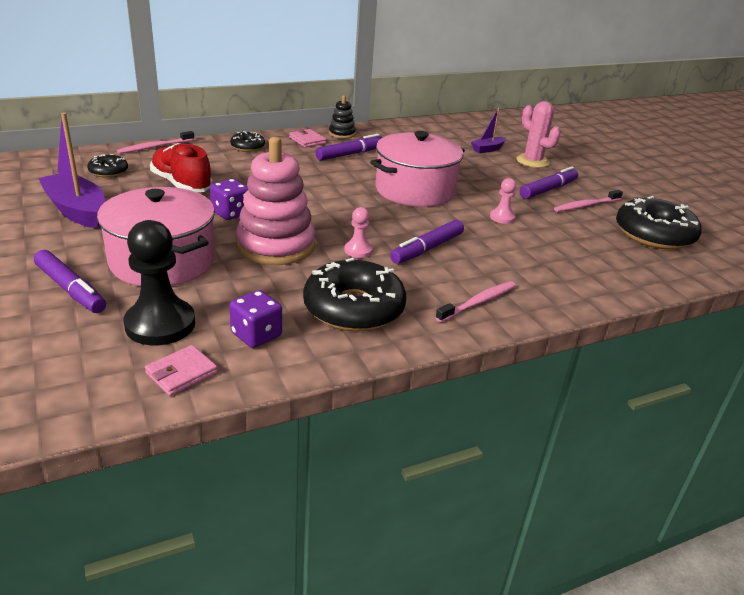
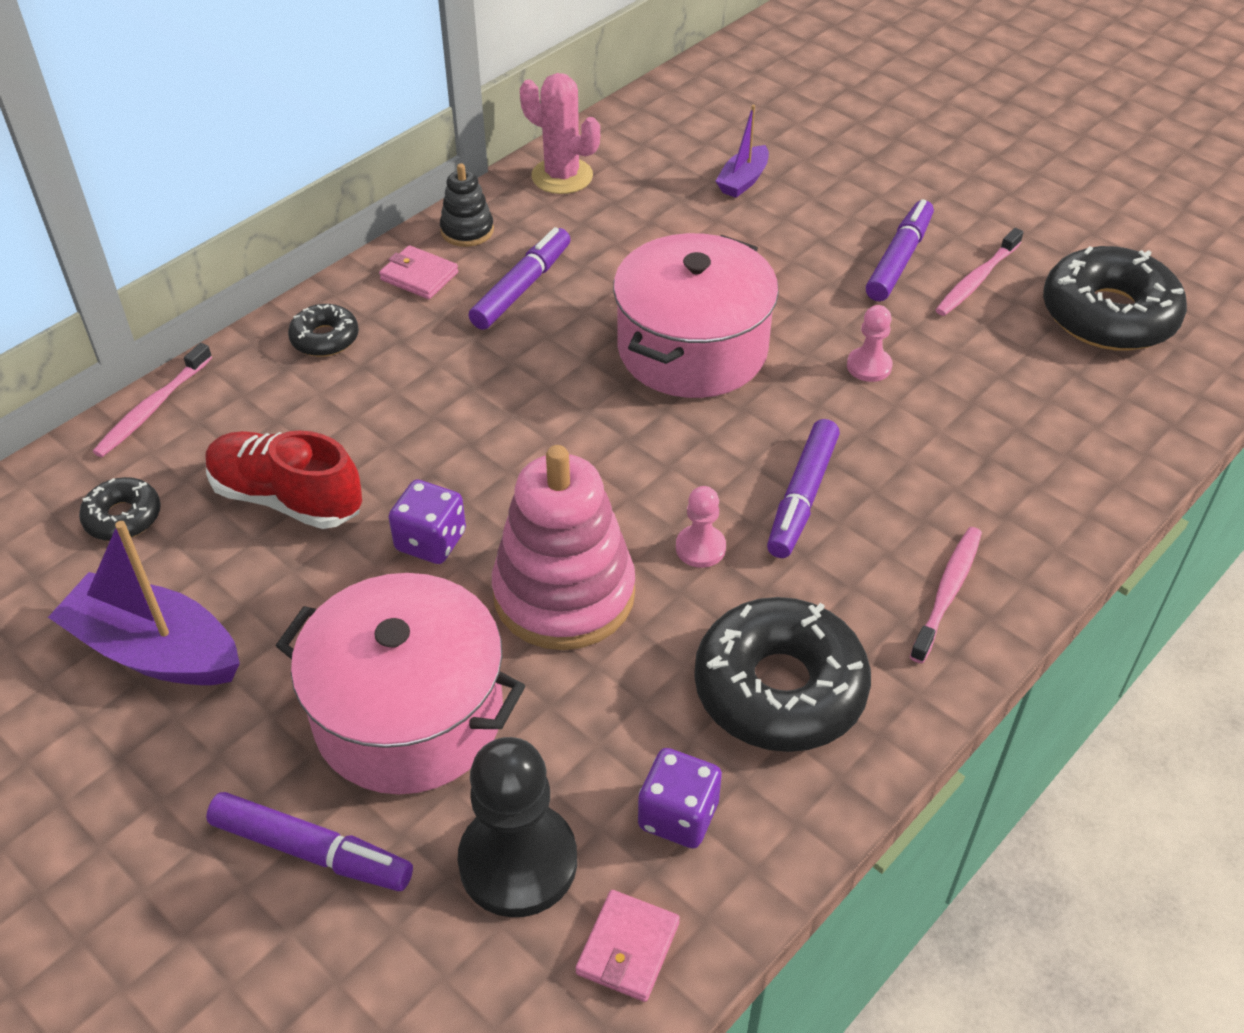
camera: 20 degrees left, 15 degrees up
pink cactus [516,101,561,168] -> pink cactus moved to [520,73,600,194]

